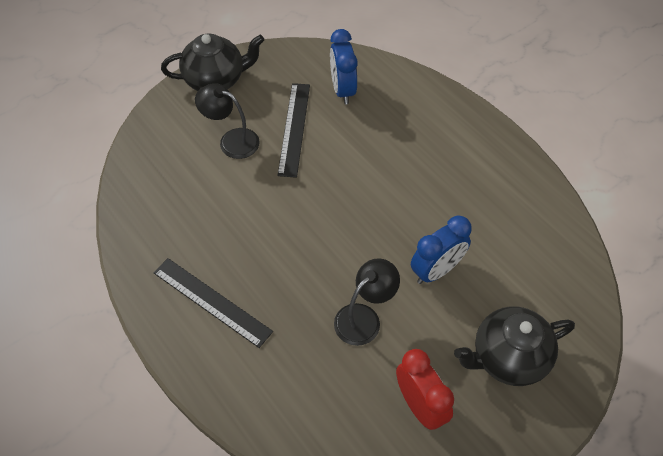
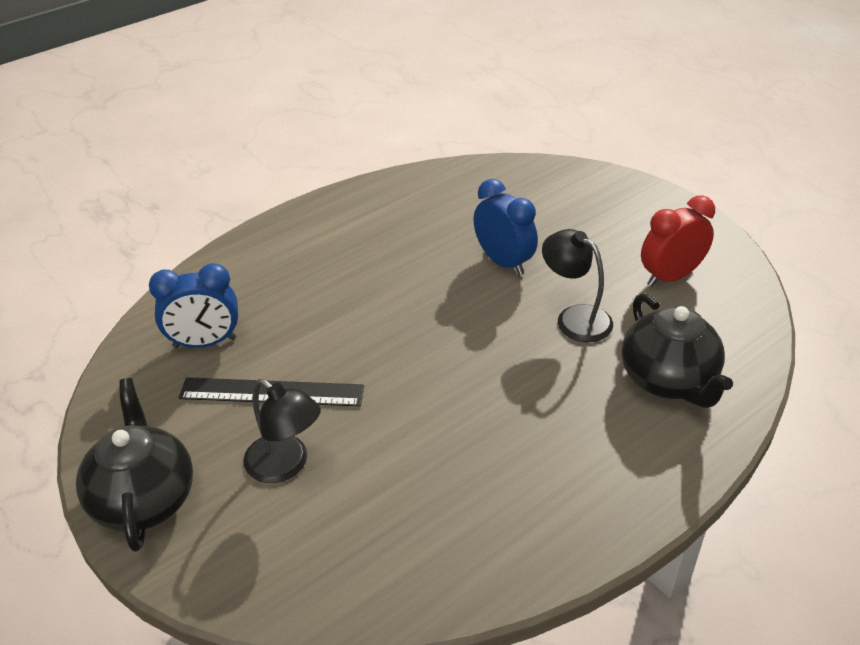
camera: 90 degrees left, 15 degrees down
black ruler [153,258,273,348] -> none
black lamp [195,83,260,159] -> black lamp turned 75 degrees counterclockwise [243,379,321,483]
black teapot [454,306,575,386] -> black teapot moved to [622,293,733,408]

